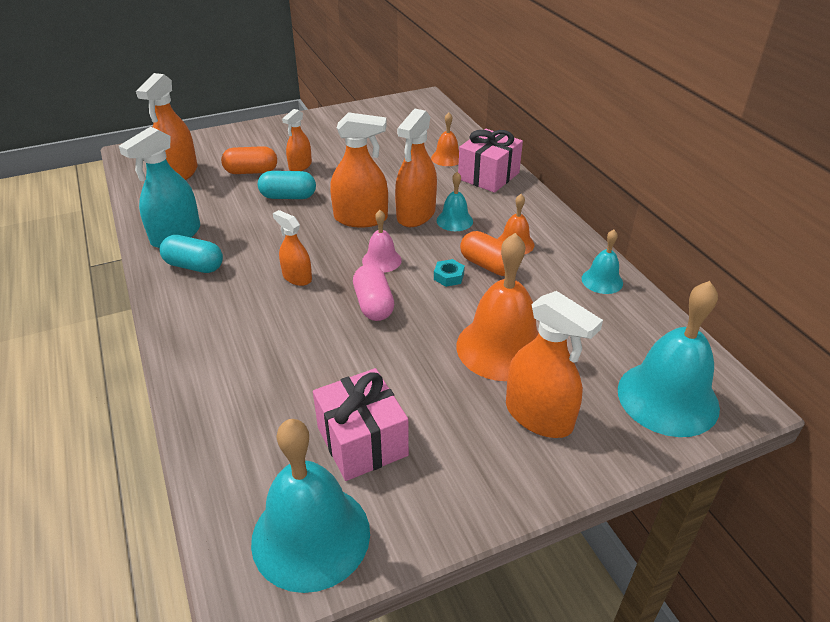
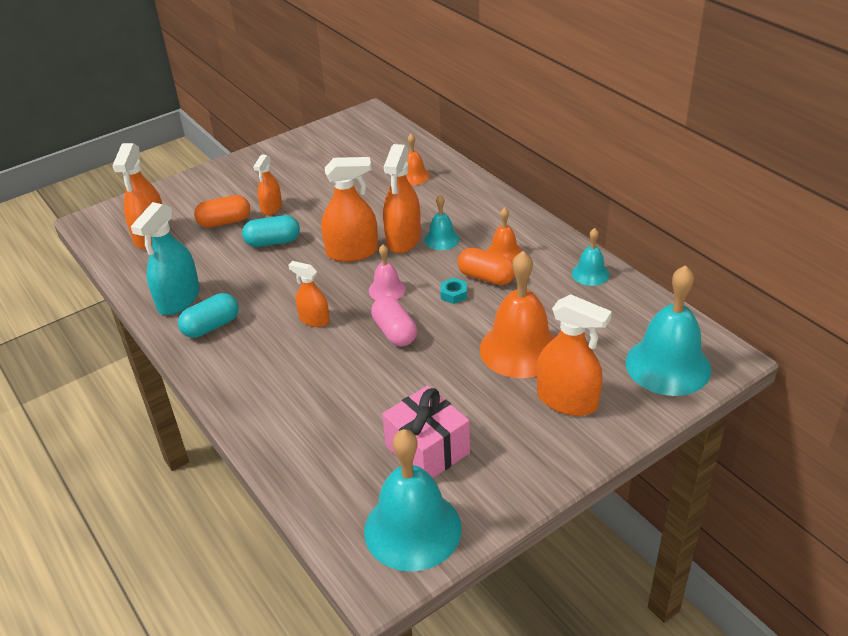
camera: 10 degrees left, 0 degrees up
turquoise capsule [160,235,223,273] -> turquoise capsule turned 45 degrees counterclockwise [178,293,239,338]
pink gift [458,129,523,193] -> none

